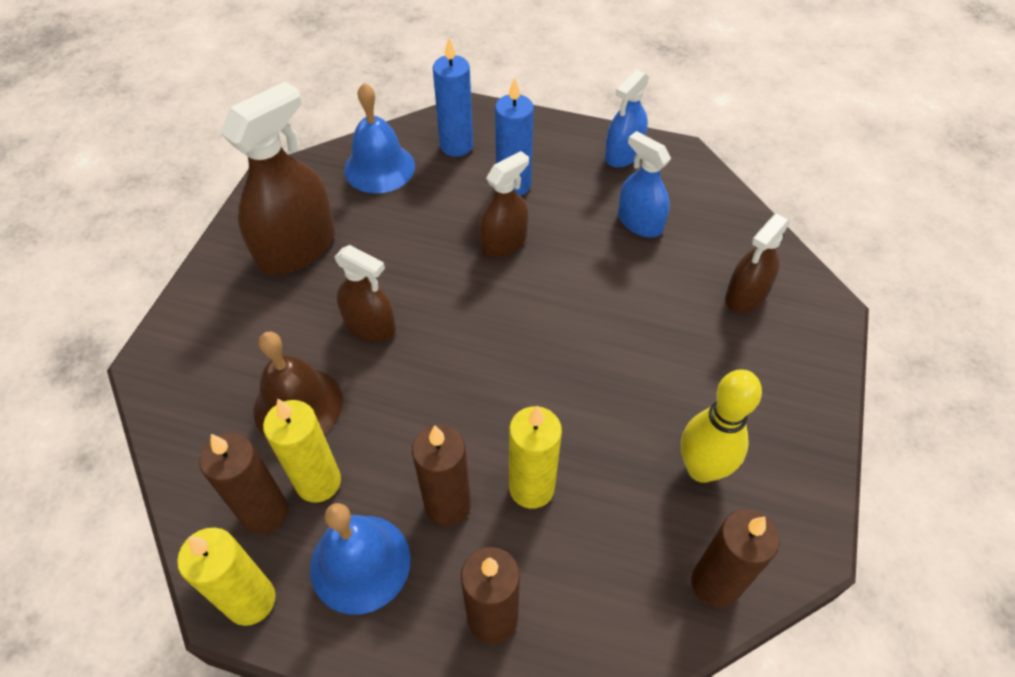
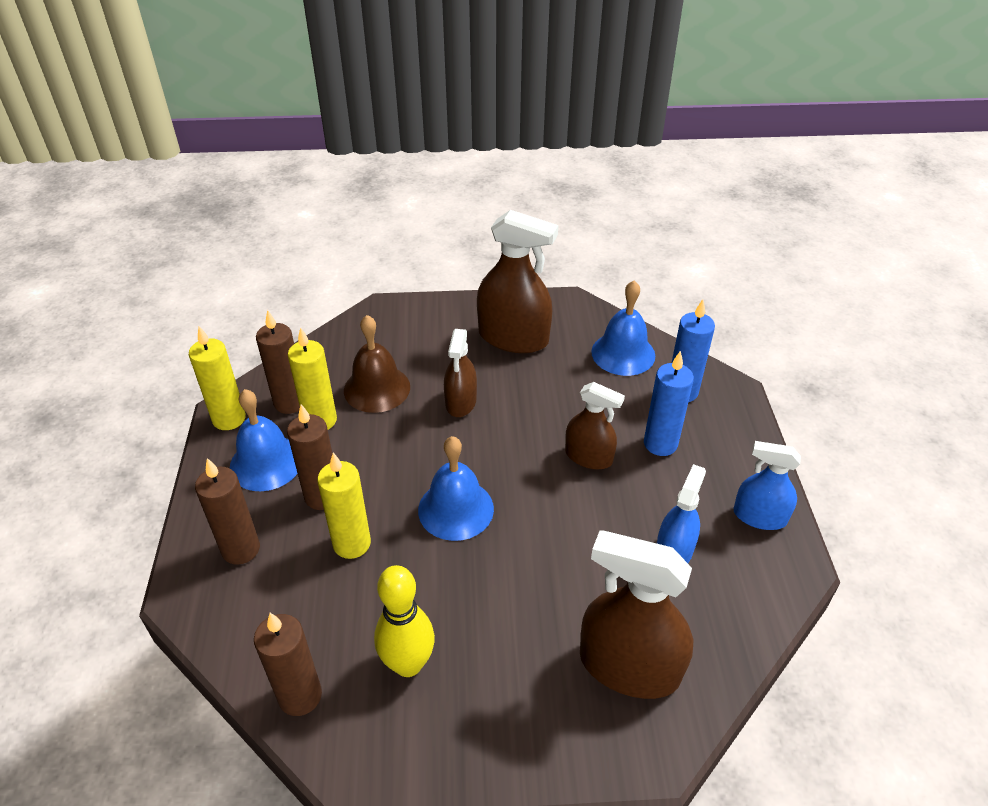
camera: 70 degrees right, 10 degrees down
brown spray bottle [725,214,791,313] -> brown spray bottle [580,530,694,699], size x1.68
none -> blue bell [418,436,494,541]

